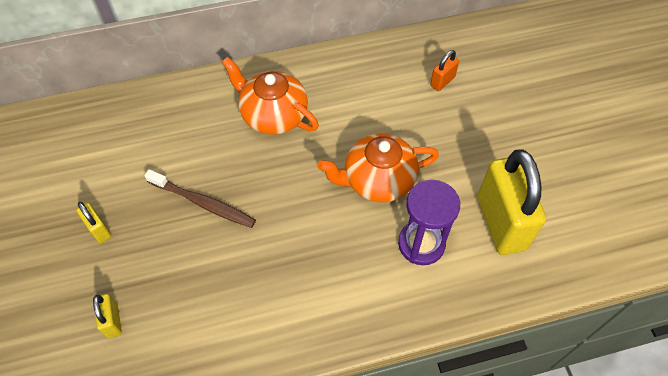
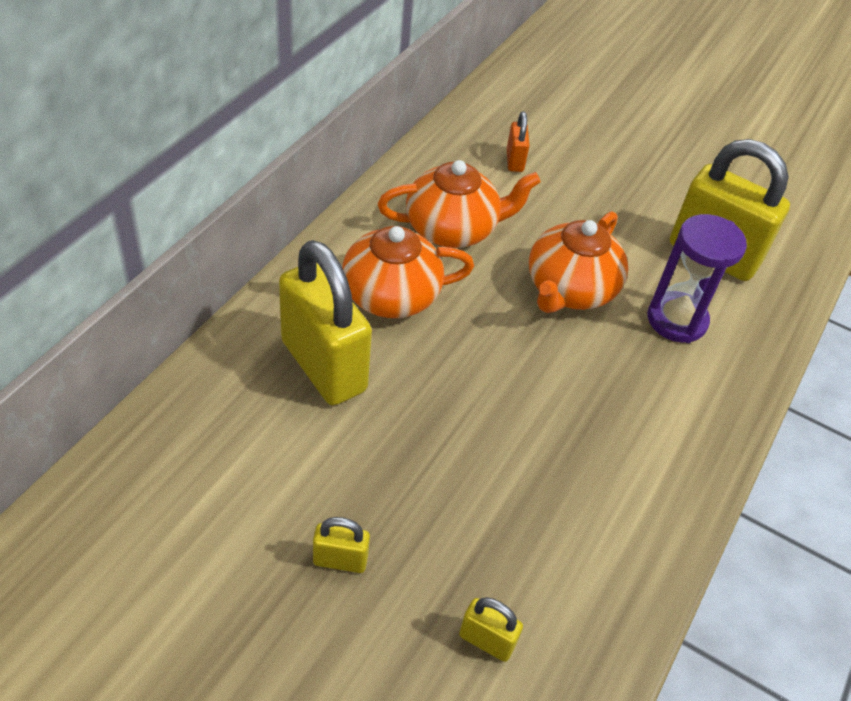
camera: 50 degrees left, 10 degrees down
brown toothbrush [144,169,256,228] -> none
none -> yellow padlock [279,240,372,405]
none -> orange teapot [378,160,541,248]

